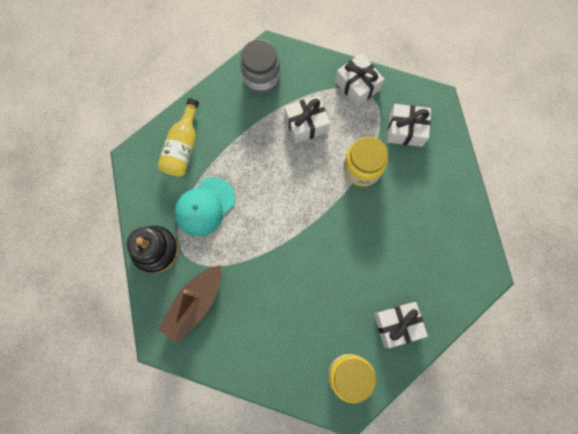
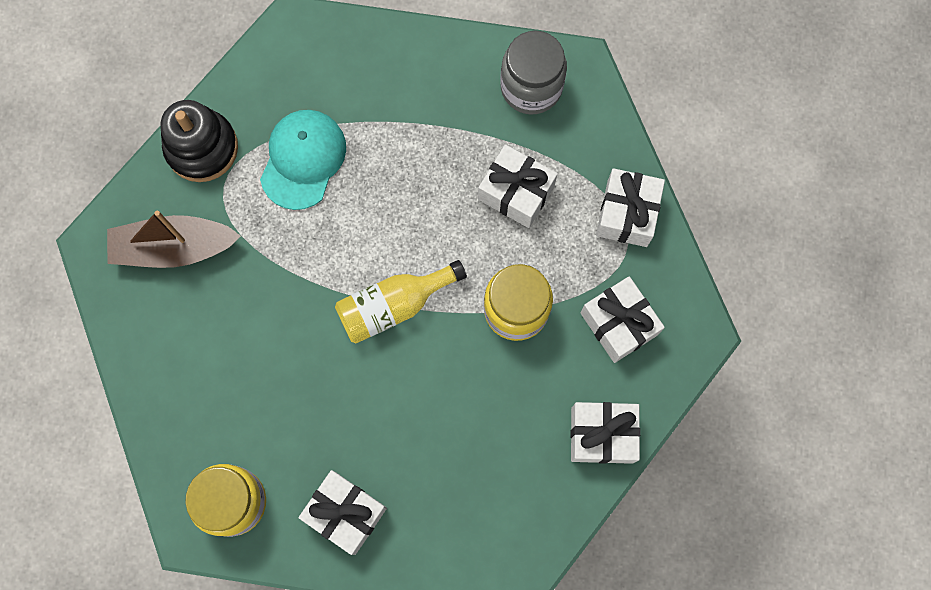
camera: 50 degrees right, 0 degrees up
yellow bottle [158,98,199,176] -> yellow bottle moved to [335,260,467,343]
turquoise cap [174,177,235,237] -> turquoise cap turned 105 degrees clockwise [260,110,346,210]
none -> white gift [570,402,640,464]

